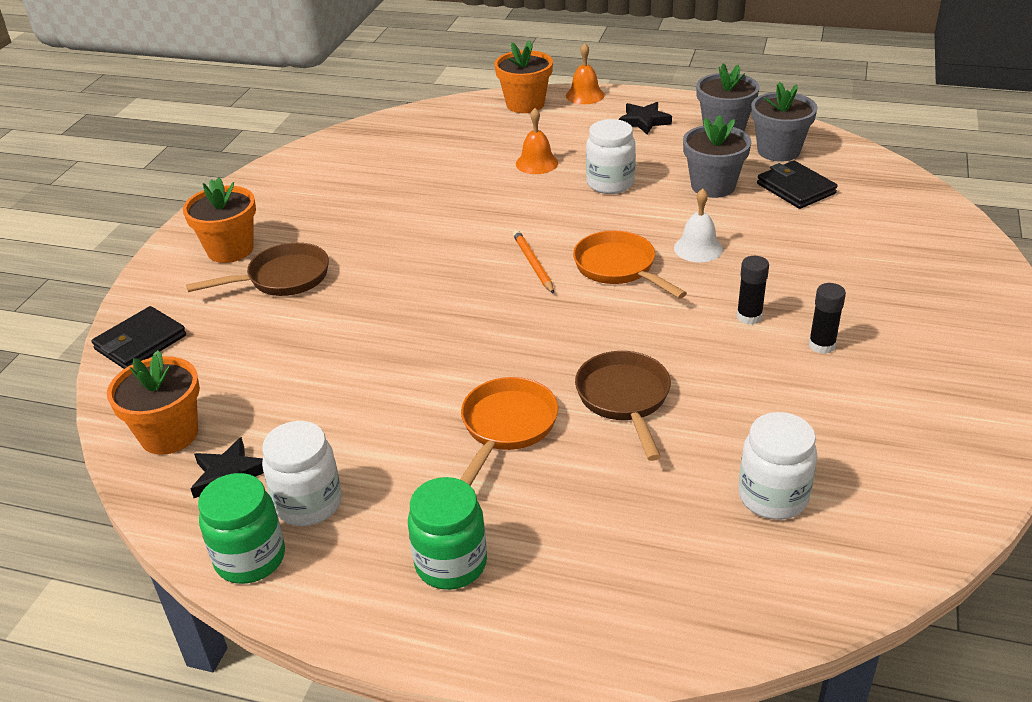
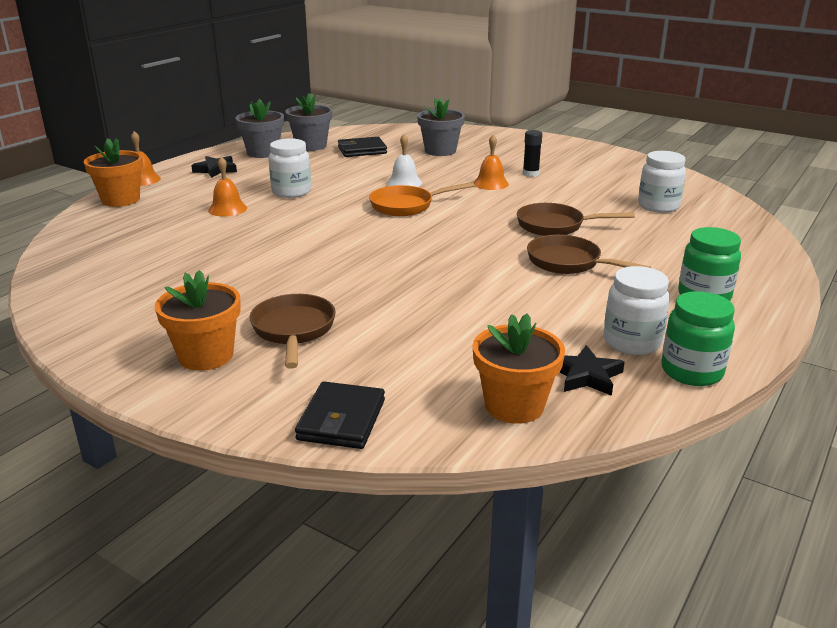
camera: 75 degrees left, 10 degrees down
black wallet [92,306,186,369] -> black wallet turned 45 degrees clockwise [295,381,385,449]
orange pan [460,377,558,486] -> brown pan [527,235,651,274]
orange pencil [513,230,554,294] -> none
grey flower pot [683,115,751,198] -> grey flower pot moved to [417,98,465,156]
black glue stick [737,256,769,325] -> orange bell [474,134,509,190]

